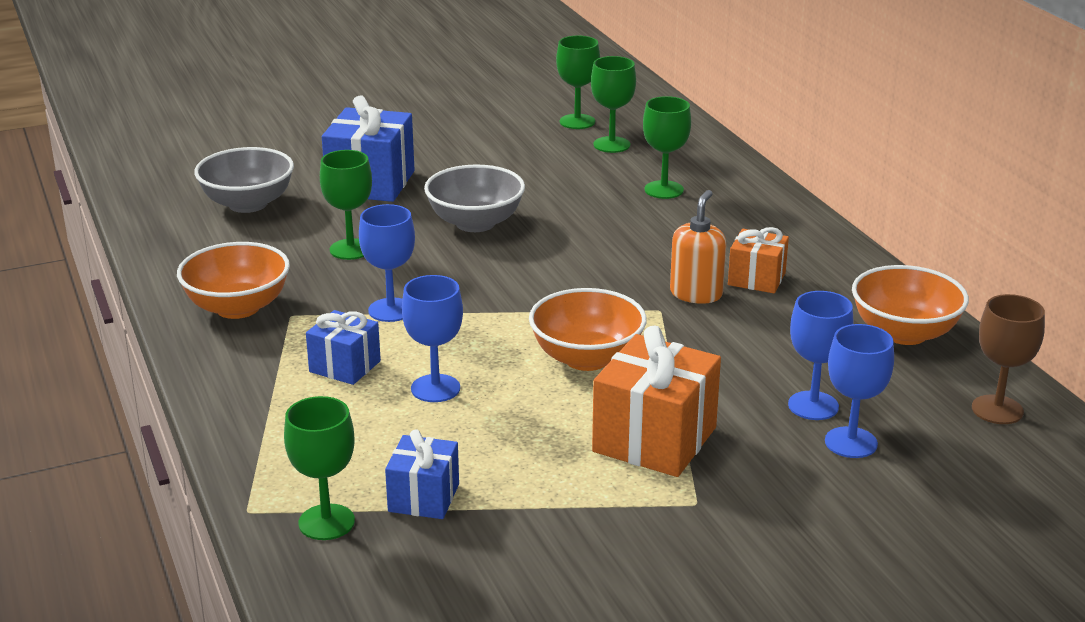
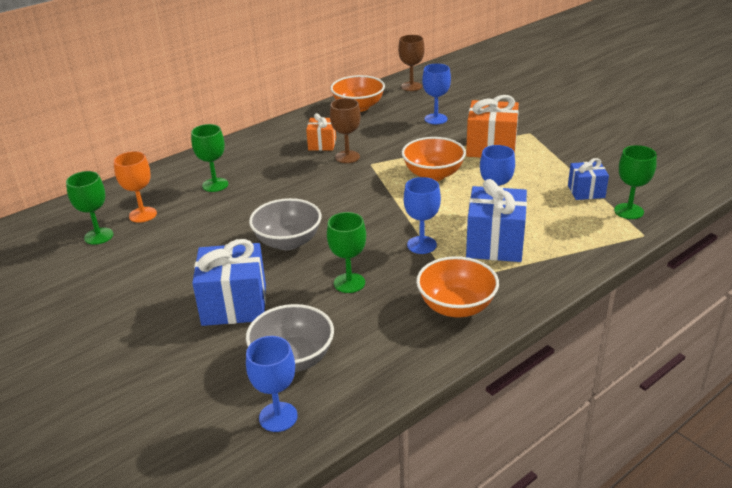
camera: 105 degrees left, 5 degrees up
blue gift [306,310,381,385] -> blue gift [466,179,527,262], size x1.72
green goblet [591,56,636,153] -> orange goblet [114,151,157,223]
orange soap dispenser [670,190,726,304] -> brown goblet [330,98,361,163]
blue goblet [825,324,894,458] -> blue goblet moved to [246,336,298,432]

